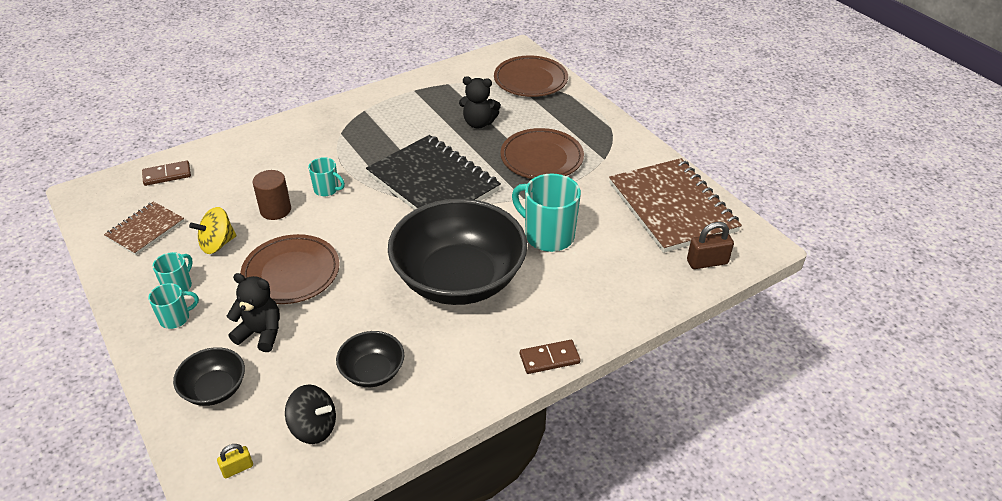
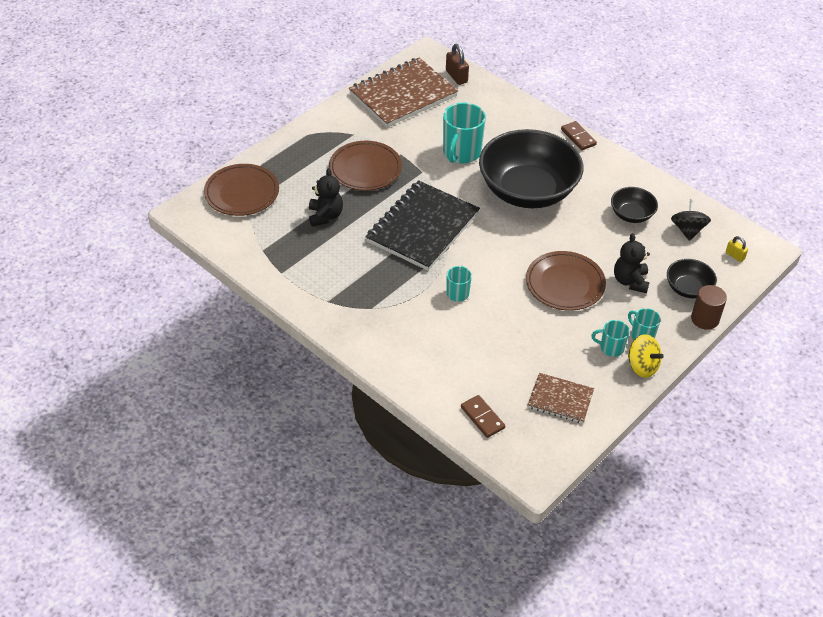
camera: 105 degrees left, 5 degrees up
yellow spinning top [189,207,237,254] -> yellow spinning top moved to [628,334,664,378]
brown cylinder [252,170,291,220] -> brown cylinder moved to [691,285,727,330]

